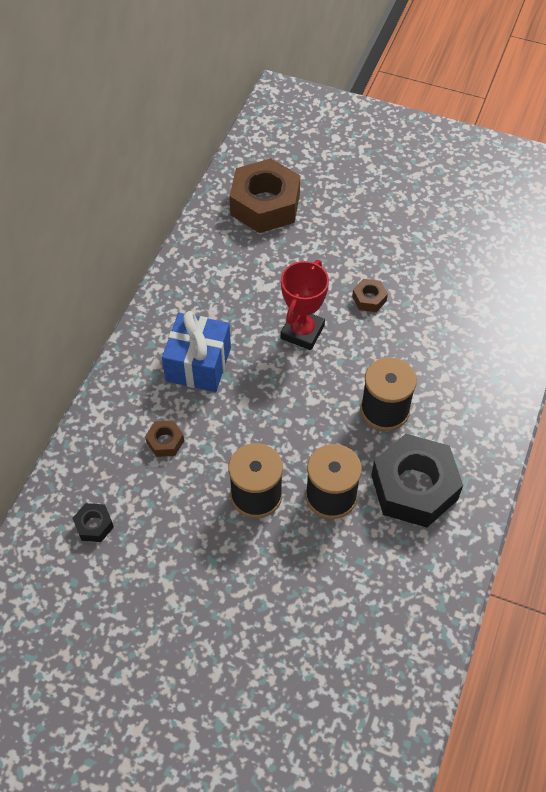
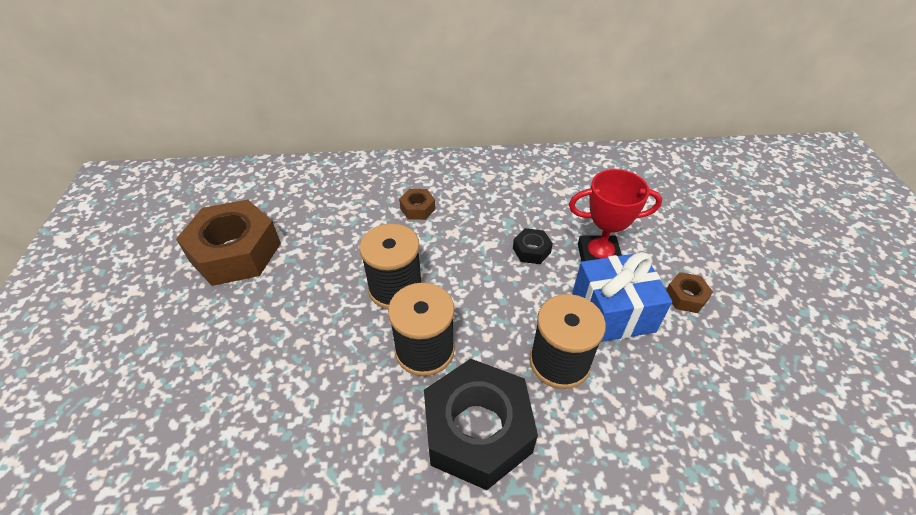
camera: 65 degrees right, 10 degrees down
black nut [73,503,114,542] -> black nut moved to [513,228,553,264]
blue gift [162,311,231,392] -> blue gift moved to [572,252,672,342]
brown nut [229,158,300,233] -> brown nut moved to [176,200,281,286]

